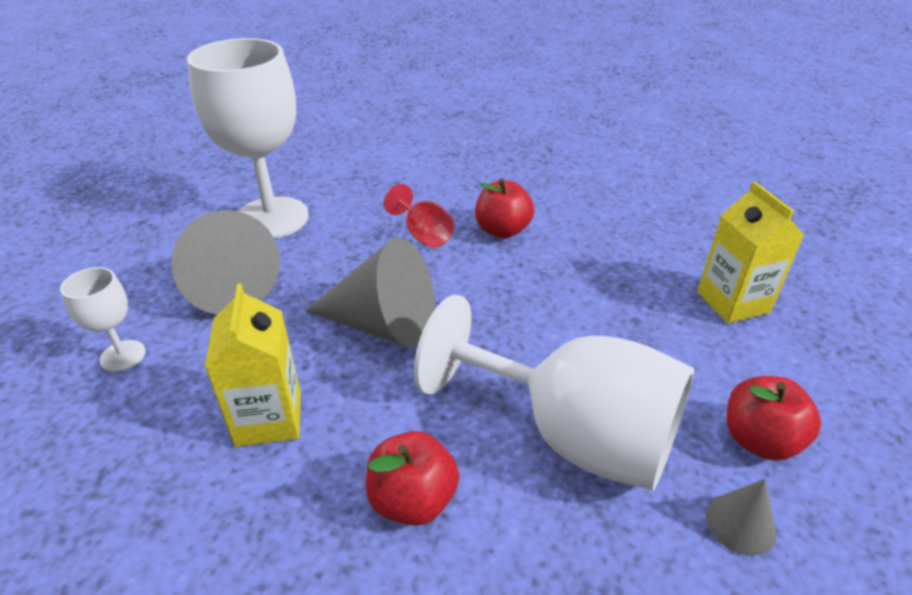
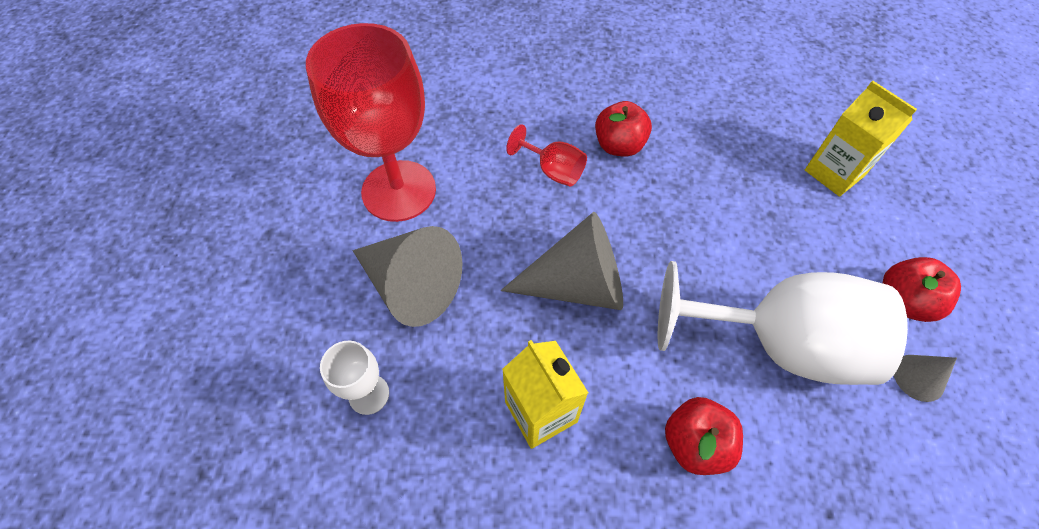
camera: 20 degrees left, 20 degrees up
white goblet [187,38,309,239] -> red goblet [306,23,436,222]

